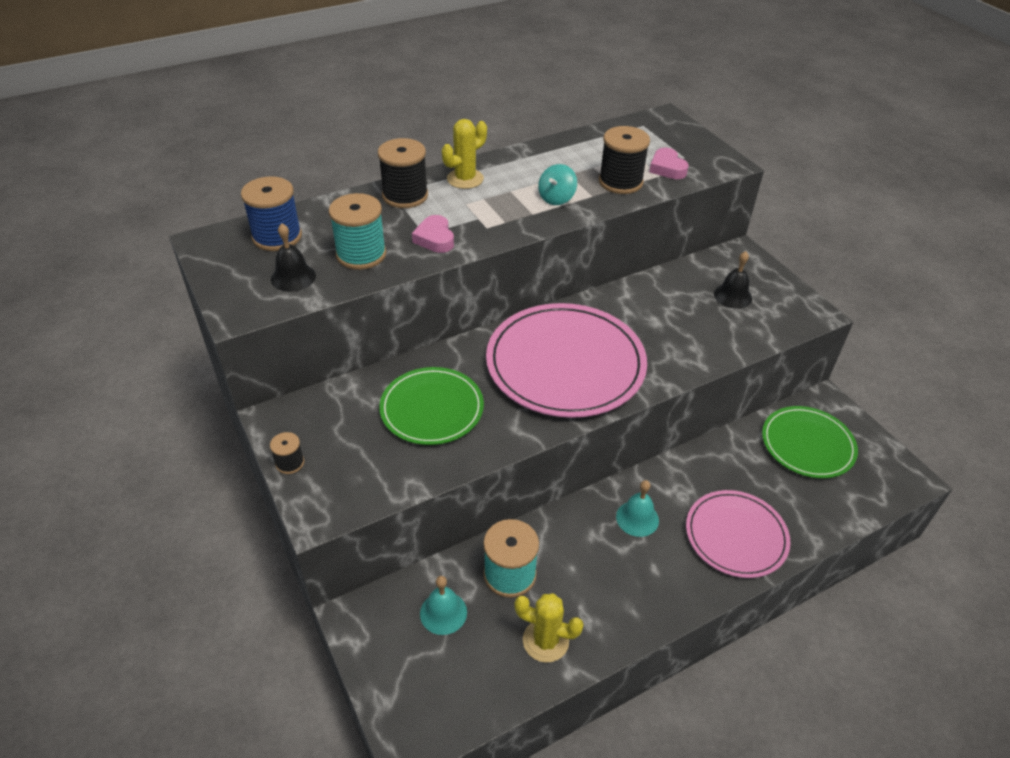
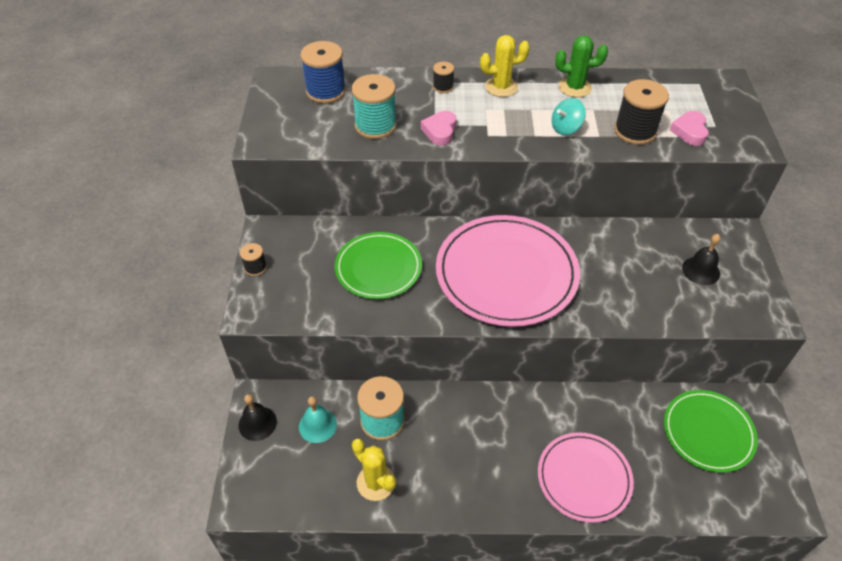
camera: 30 degrees right, 5 degrees up
black bell [271,223,316,292] -> black bell moved to [238,394,277,441]
black spool [378,138,428,208] -> black spool [433,62,454,93], size x0.52
turquoise bell [616,480,659,537] -> none
none -> green cactus [555,35,608,97]

